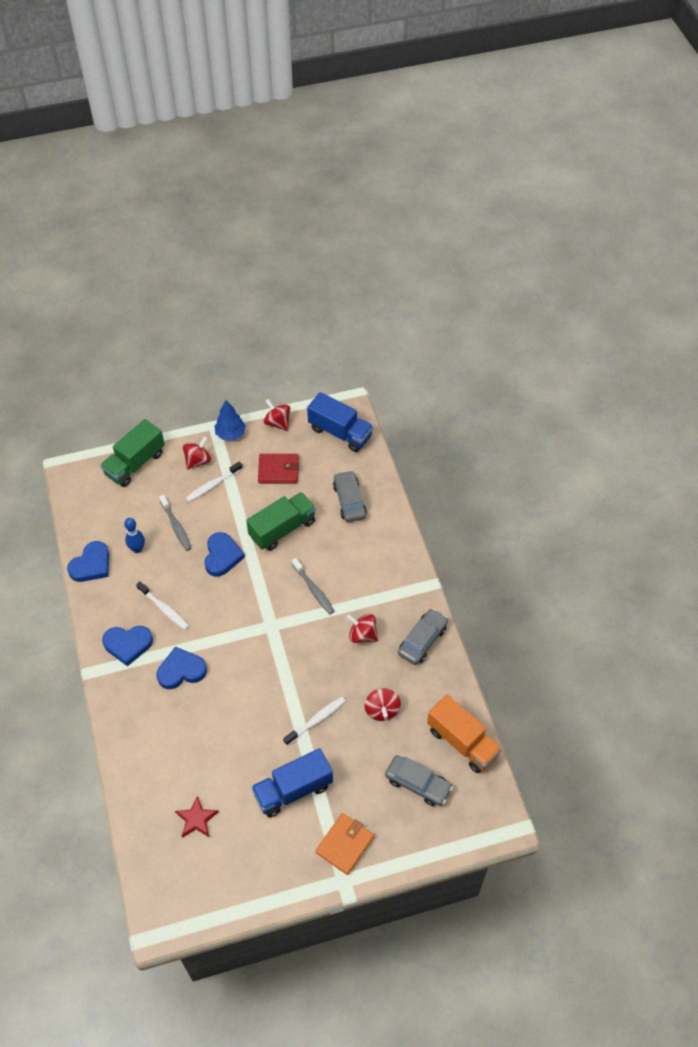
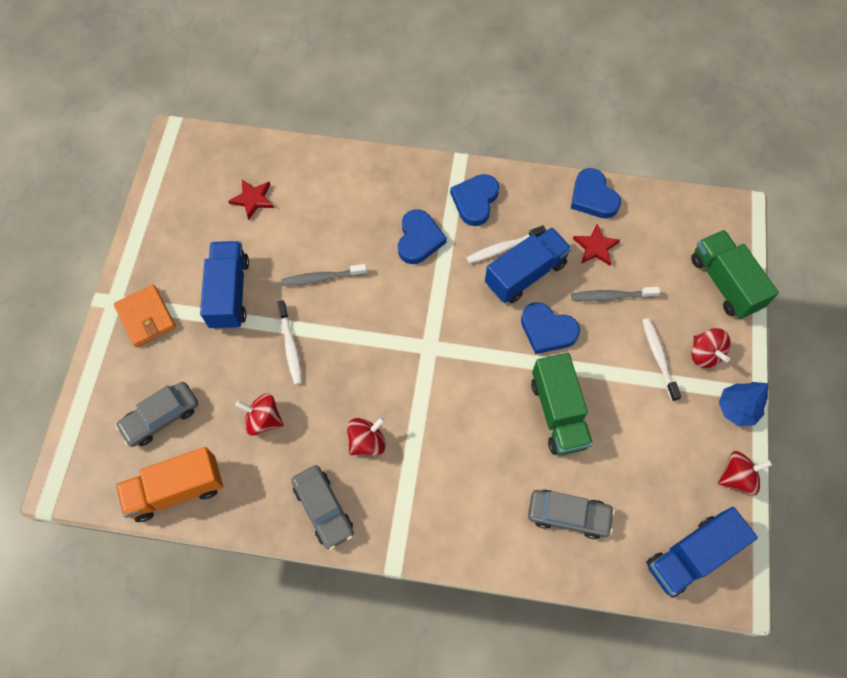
camera: 115 degrees right, 10 degrees up
blue bowling pin [124,518,145,553] -> red star [573,224,620,266]
red wallet [258,454,299,484] -> none
grey toothbrush [292,558,334,614] -> grey toothbrush moved to [281,264,367,286]
none -> blue truck [485,227,572,303]

